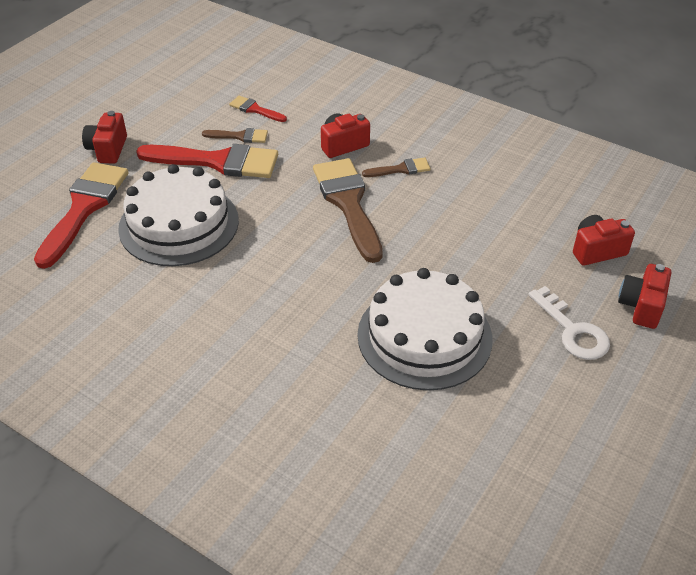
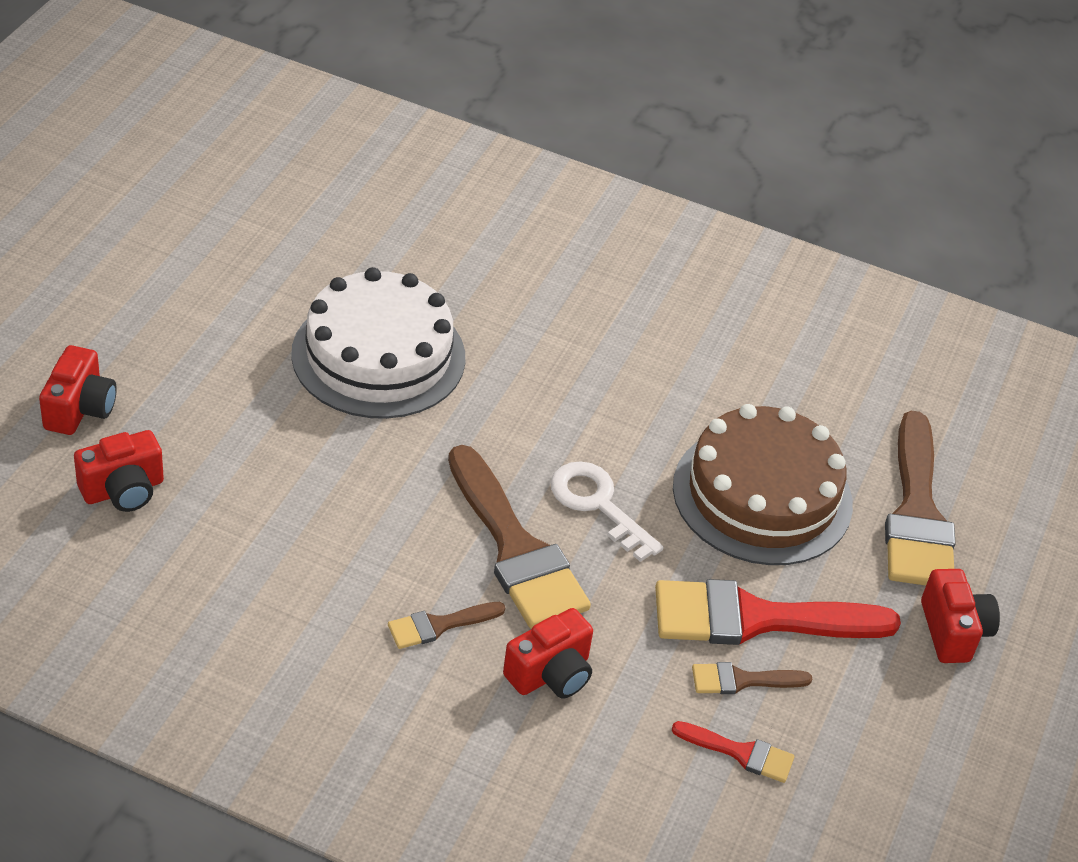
camera: 165 degrees right, 0 degrees up
red brush [34,162,129,269] -> brown brush [885,411,955,585]
white cake [118,164,239,266] -> brown cake [673,404,853,565]
white key [528,286,610,360] -> white key moved to [550,461,664,562]

